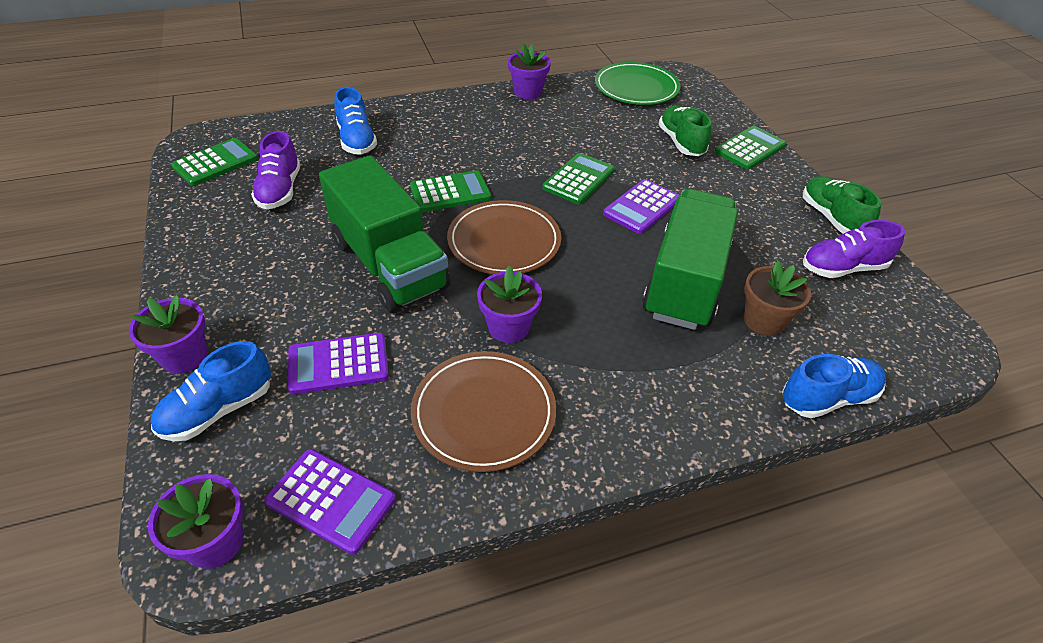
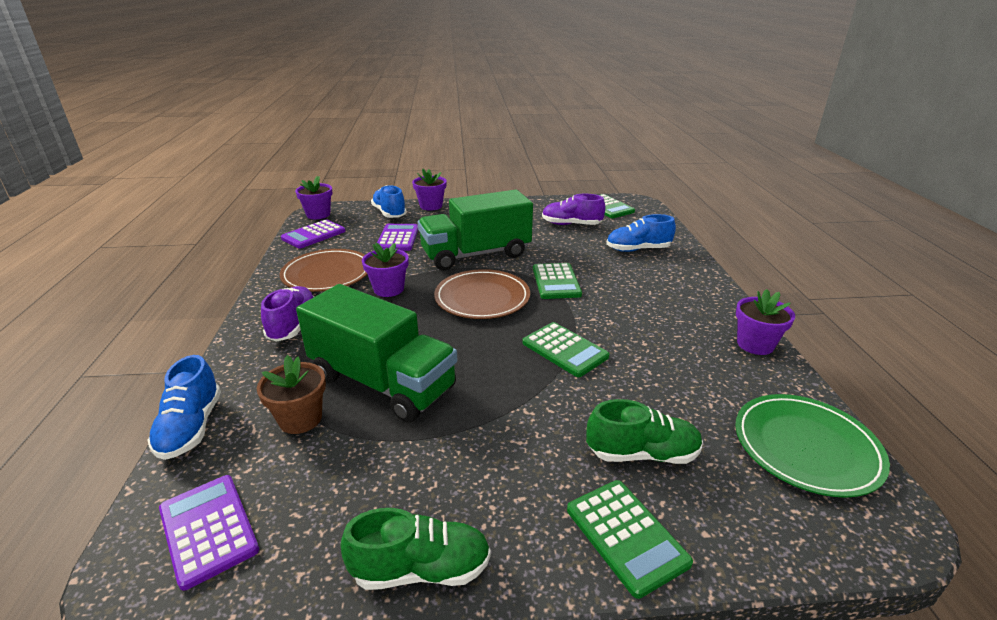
camera: 105 degrees right, 15 degrees down
purple calculator [603,179,680,234] -> purple calculator moved to [159,475,259,591]
purple shoe [803,220,905,278] -> purple shoe moved to [261,286,314,341]

